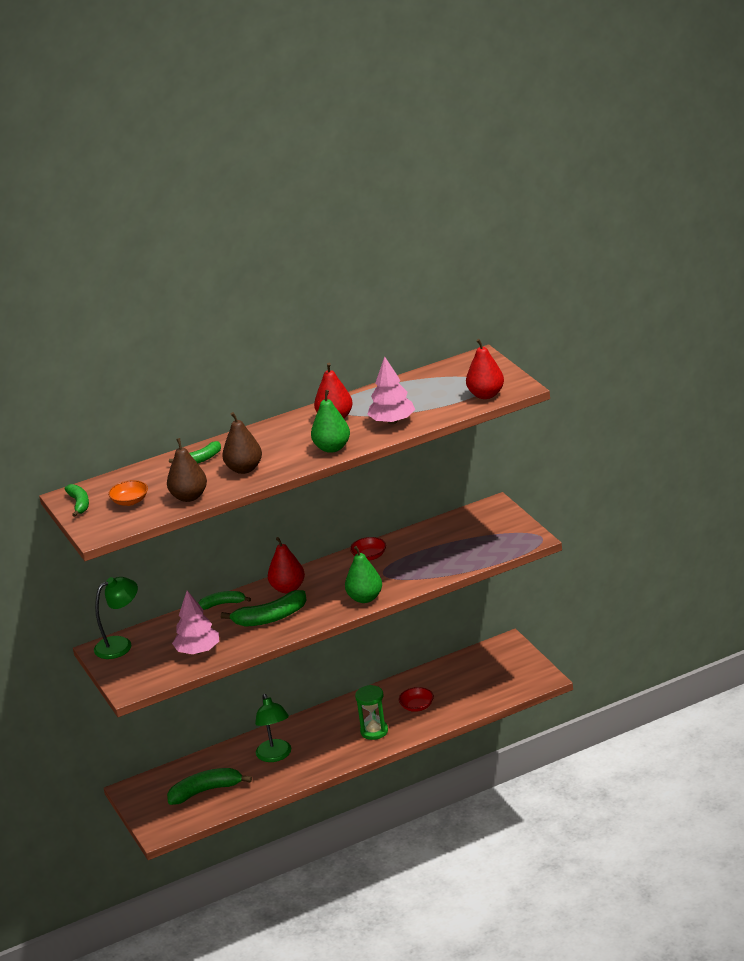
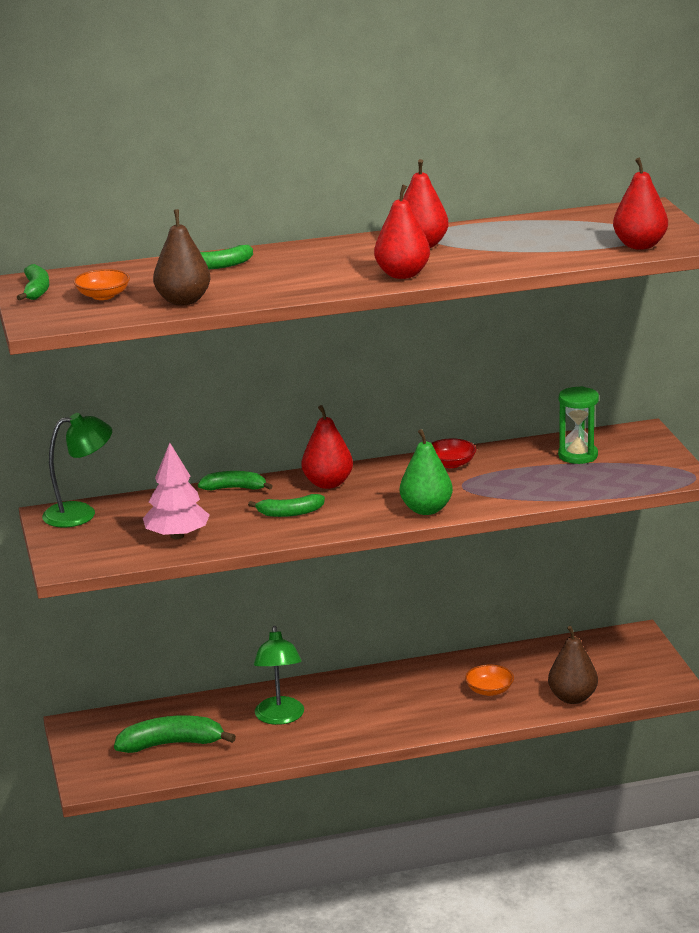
camera: 10 degrees right, 5 degrees down
green banana [221,590,307,627] -> green banana [248,494,325,517], size x0.61
brown pear [222,412,262,474] -> brown pear moved to [548,626,598,704]
green pear [311,390,350,453] -> red pear [374,185,430,279]
green hourglass [355,685,388,740] -> green hourglass moved to [558,386,599,464]
pink tree [367,356,415,424] -> none
red bowl [399,687,434,712] -> orange bowl [465,665,514,696]

